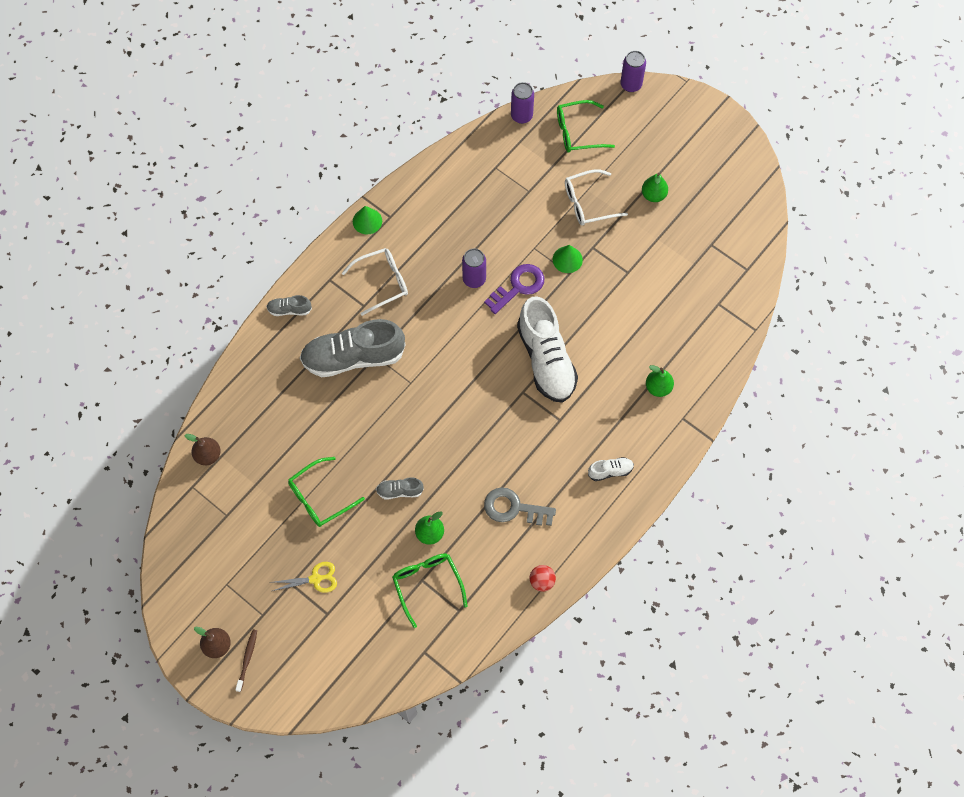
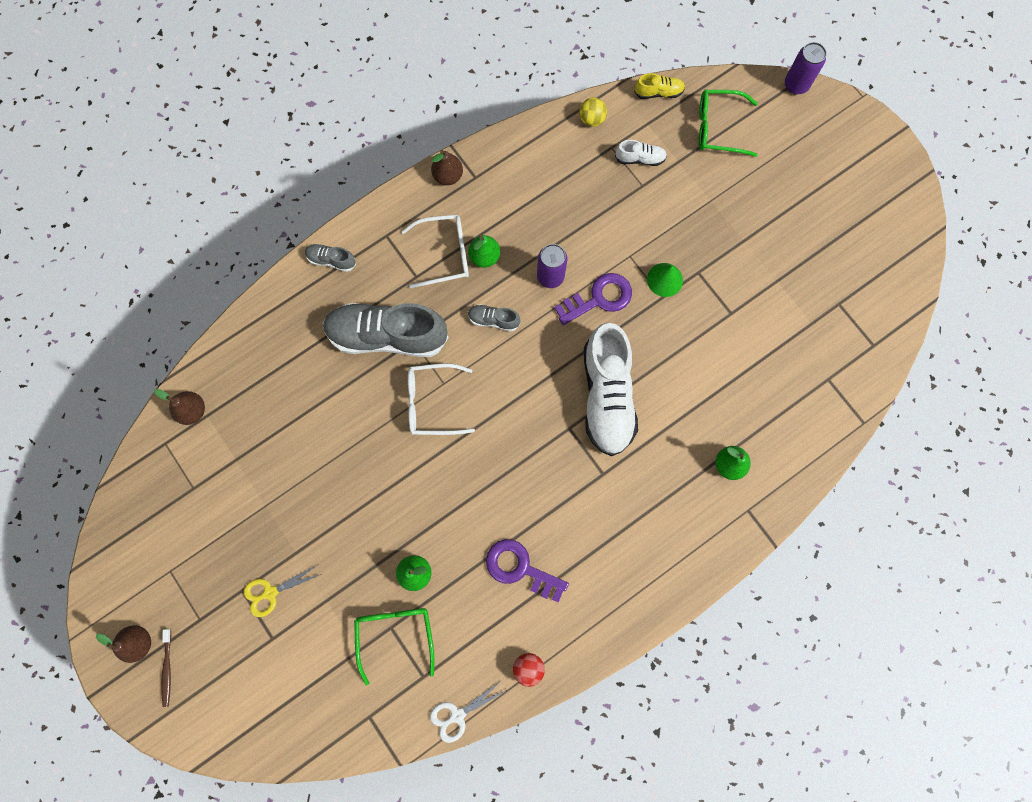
camera: 15 degrees right, 10 degrees up
brown toothbrush [235,630,257,692] -> brown toothbrush turned 150 degrees clockwise [161,629,171,707]
yellow scissors [272,562,337,593] -> yellow scissors turned 150 degrees clockwise [244,565,322,617]
green glasses [288,457,365,527] -> none
green cone [353,206,382,234] -> brown pear [431,150,463,185]
grey shoe [376,477,424,499] -> grey shoe moved to [468,304,520,332]
grey key [484,487,556,526] -> purple key [486,539,569,602]
purple can [511,82,534,124] -> yellow shoe [634,73,685,99]
white glasses [565,169,628,226] -> white glasses moved to [408,363,475,435]
white shoe [588,457,634,481] -> white shoe moved to [615,140,667,166]
green pear [642,173,668,202] -> green pear moved to [468,235,501,268]
none -> white scissors [430,681,507,743]
none -> yellow ball [579,98,607,127]

